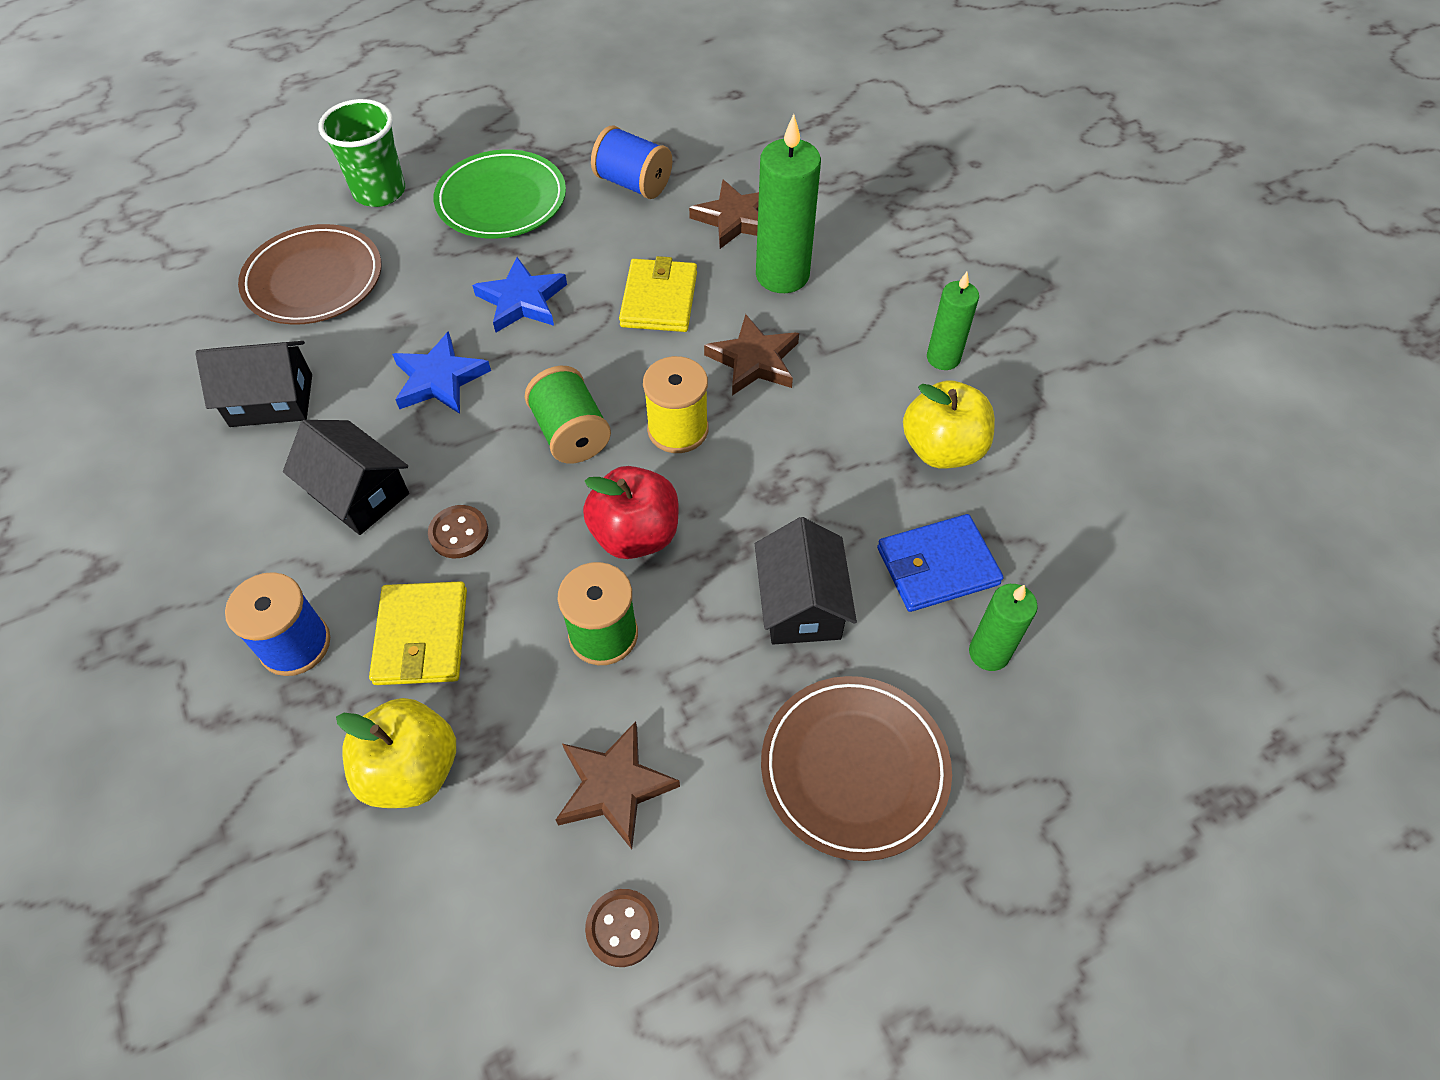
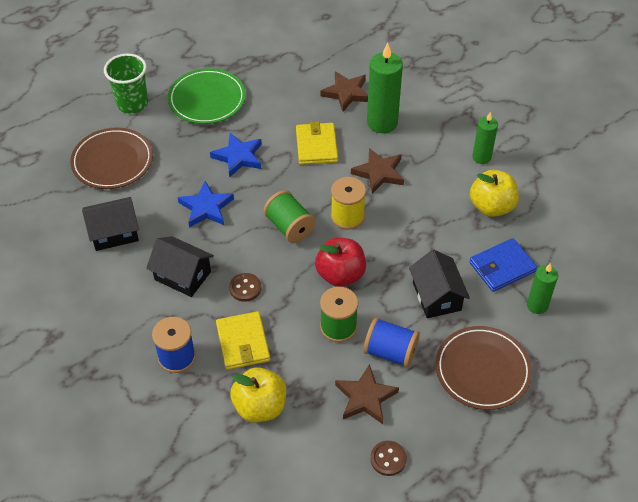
camera: 10 degrees left, 5 degrees down
blue spool [591,126,672,199] -> blue spool moved to [363,317,420,368]

